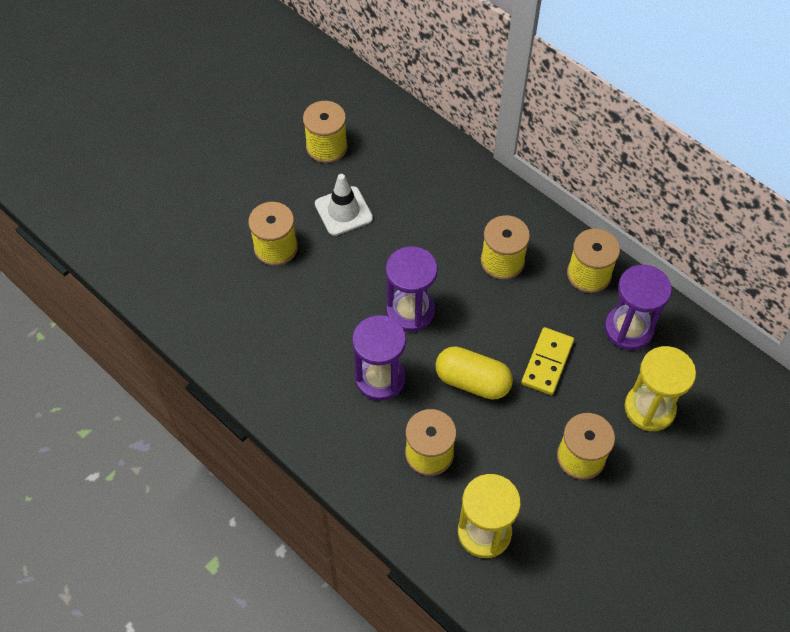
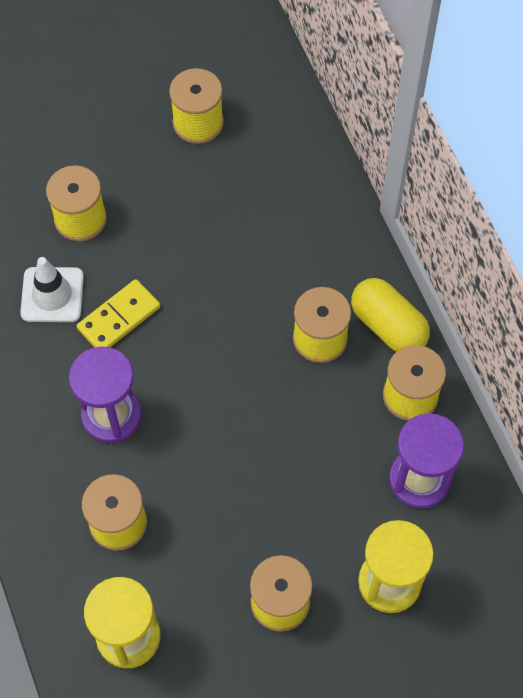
camera: 25 degrees right, 5 degrees up
white traffic cone [315,174,373,236] -> white traffic cone moved to [20,257,84,322]
purple hourglass [386,246,438,332] -> none
yellow capsule [435,346,513,400] -> yellow capsule moved to [351,278,430,352]
yellow domino [521,327,574,395] -> yellow domino moved to [77,279,160,347]

